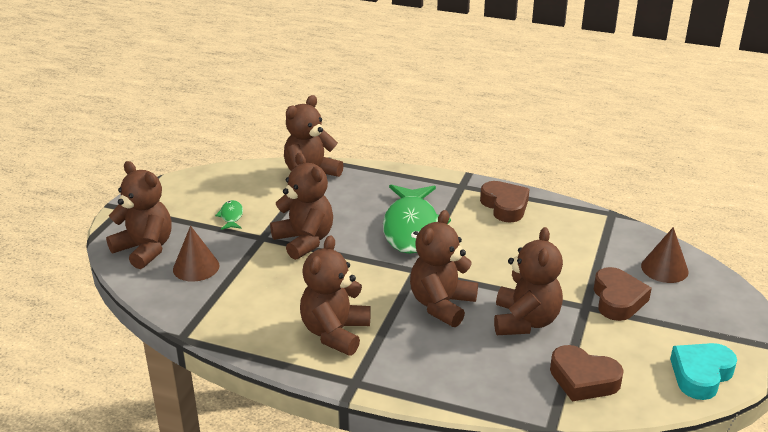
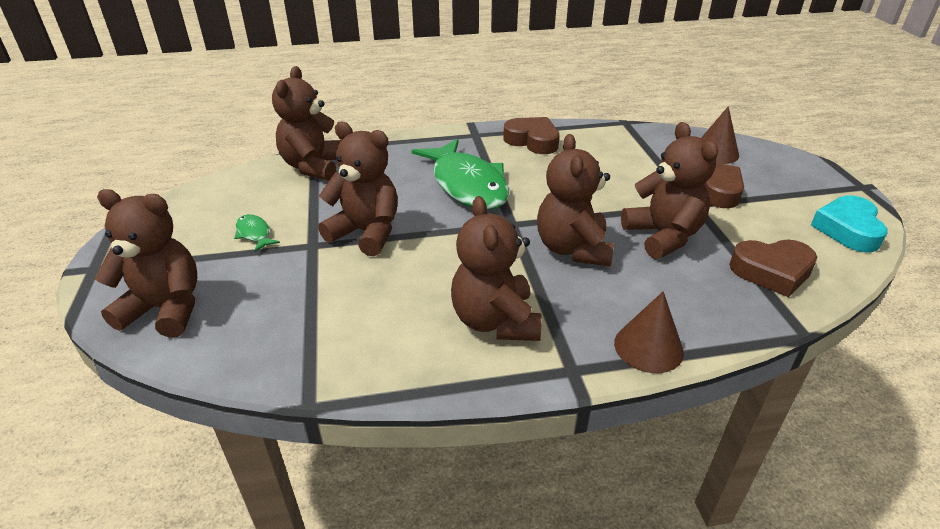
camera: 30 degrees left, 5 degrees up
brown cone [173,226,219,282] -> brown cone moved to [614,291,684,373]

